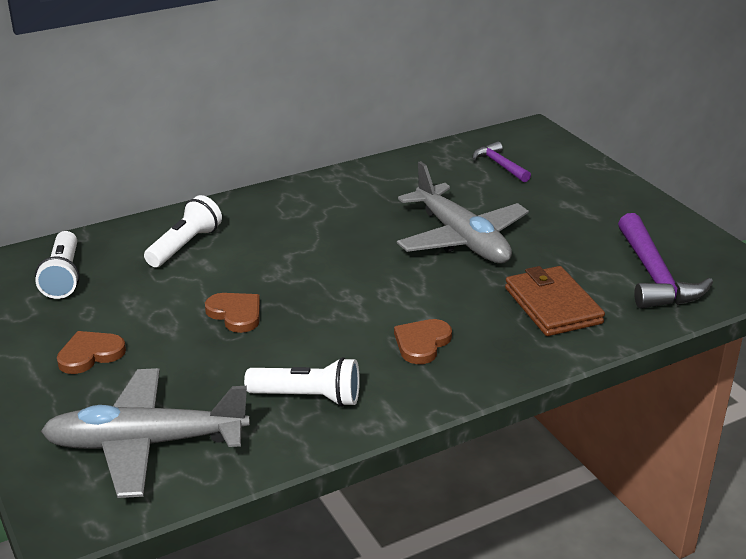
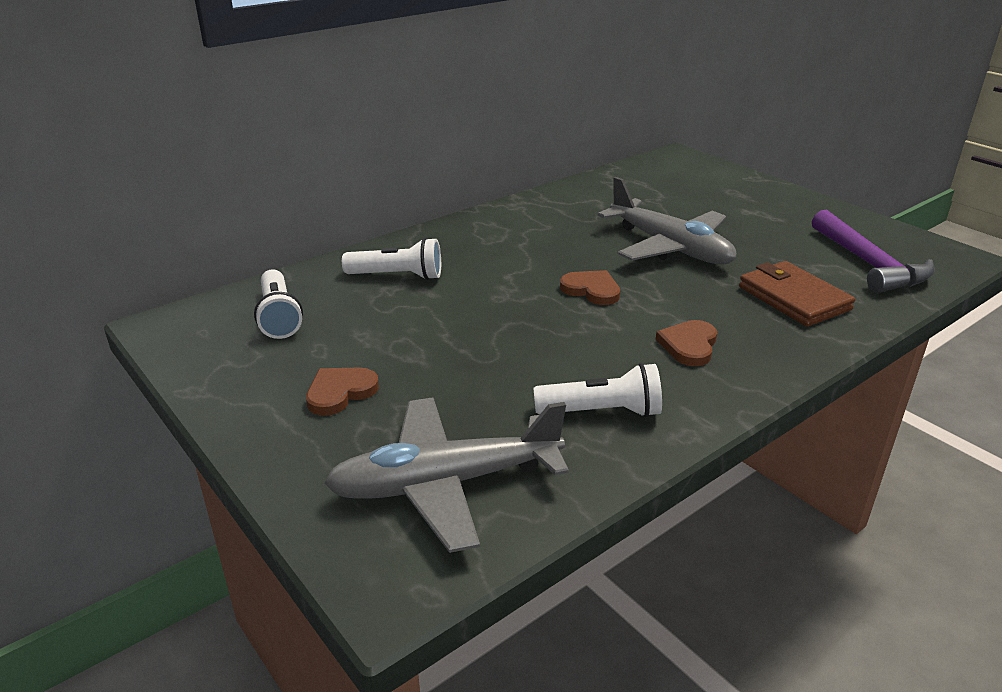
camera: 10 degrees left, 0 degrees up
white flashlight [144,195,222,267] -> white flashlight turned 75 degrees clockwise [342,238,441,280]
brown heart [205,293,260,333] -> brown heart moved to [560,270,620,305]
purple hammer [473,141,531,182] -> none

